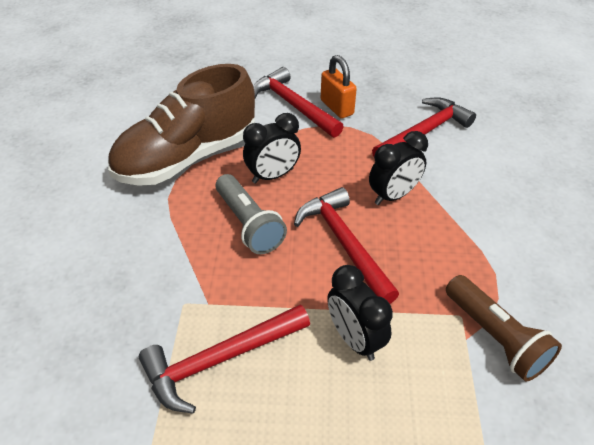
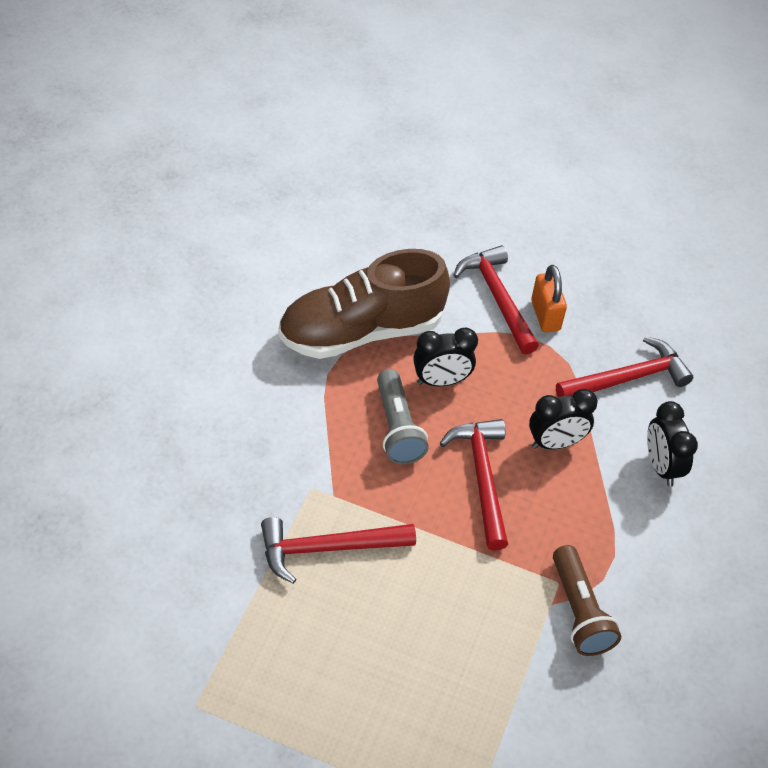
camera: 15 degrees right, 5 degrees up
black clock [327,265,393,361] -> black clock moved to [647,401,698,487]

